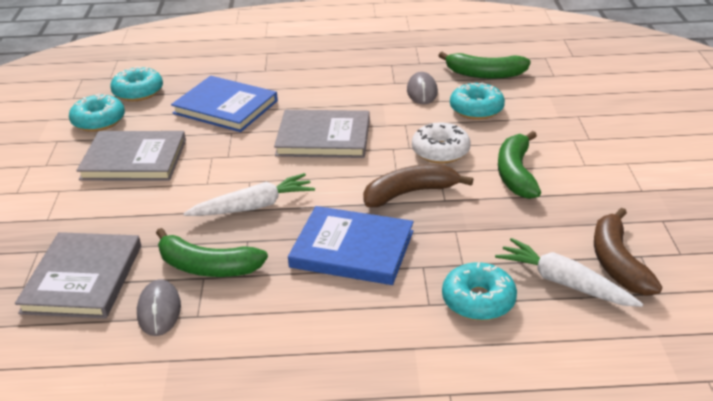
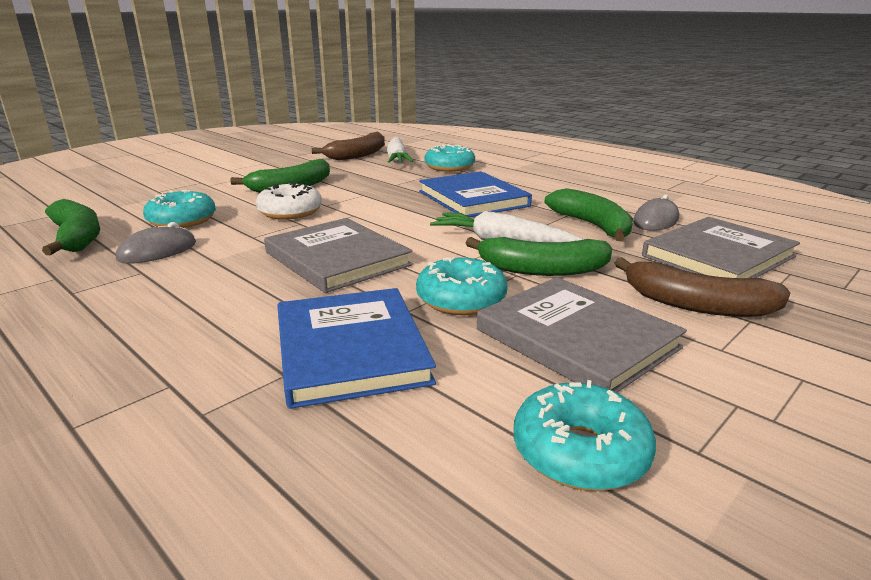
camera: 135 degrees left, 10 degrees down
turquoise donut [110,67,163,101] -> turquoise donut moved to [416,257,507,315]
brown banana [363,164,473,207] -> brown banana moved to [615,257,790,317]
none -> green banana [466,237,612,276]

